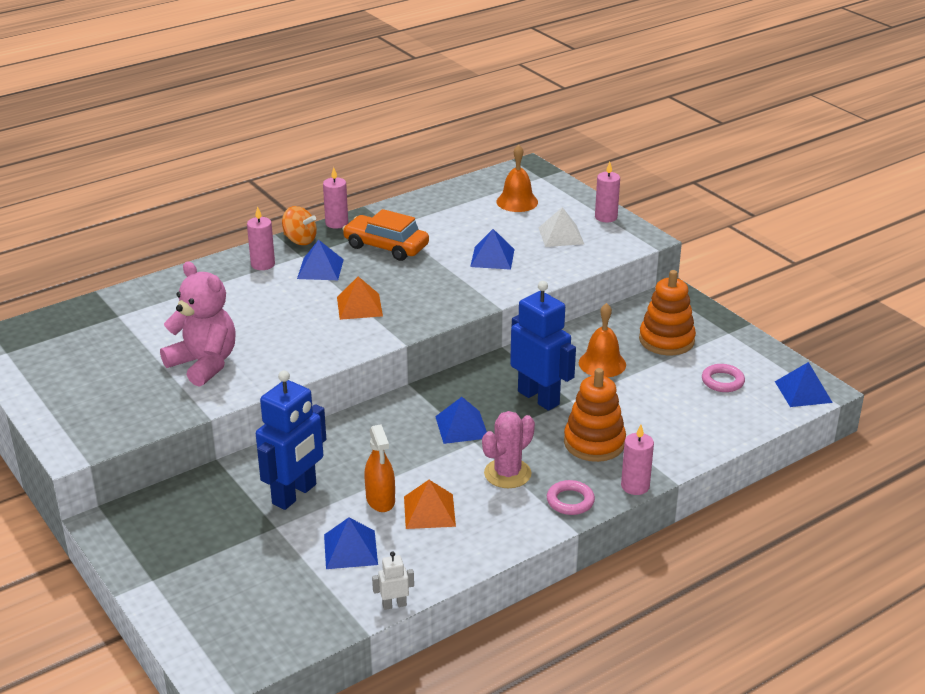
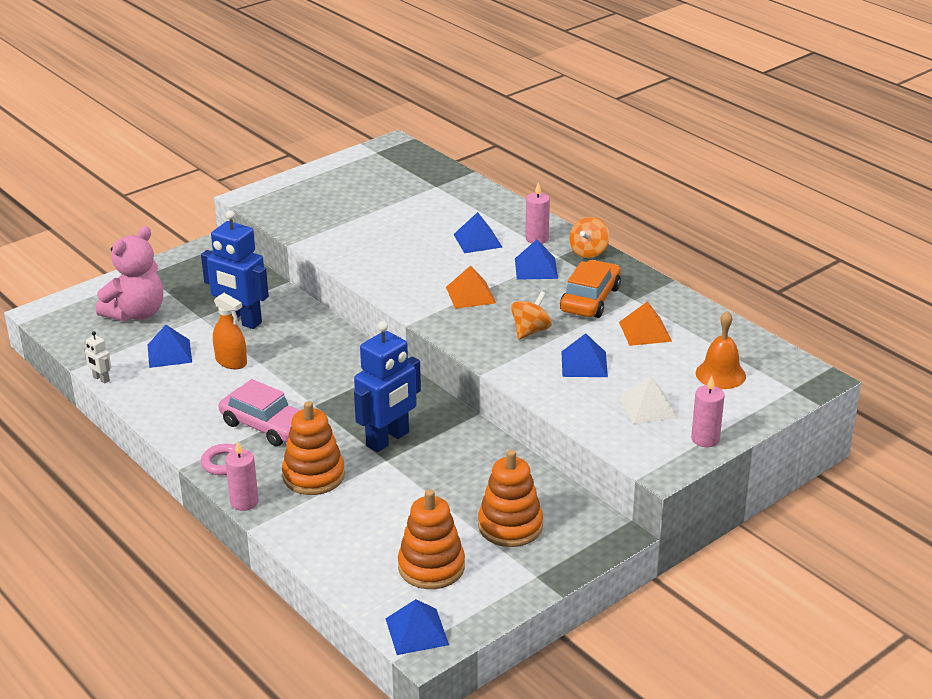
camera: 85 degrees right, 0 degrees up
pink teddy bear [160,261,236,387] -> pink teddy bear moved to [96,226,163,322]
pink candle [323,167,348,229] -> none
orange spray bottle [364,424,395,512] -> orange spray bottle turned 120 degrees counterclockwise [213,293,247,369]
white robot [372,551,414,610] -> white robot turned 150 degrees clockwise [84,331,111,384]
orange pyramid [404,480,456,529] -> orange pyramid moved to [619,301,672,346]
blue pyramid [435,397,487,444] -> blue pyramid moved to [453,212,502,253]
pink cactus [482,411,535,488] -> pink car [219,379,300,446]
orange bell [579,303,626,377] -> none
pink ring [702,364,745,392] -> orange stacking toy [398,489,465,589]
none -> orange spinning top [511,291,552,340]

